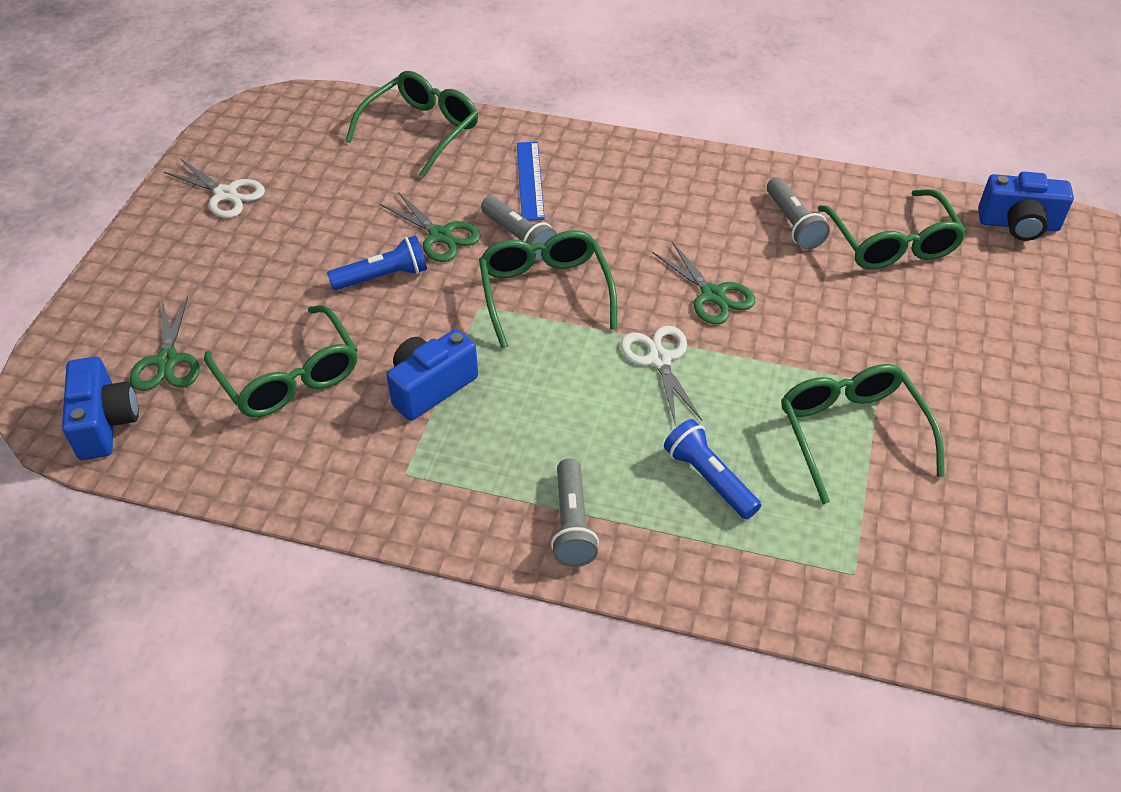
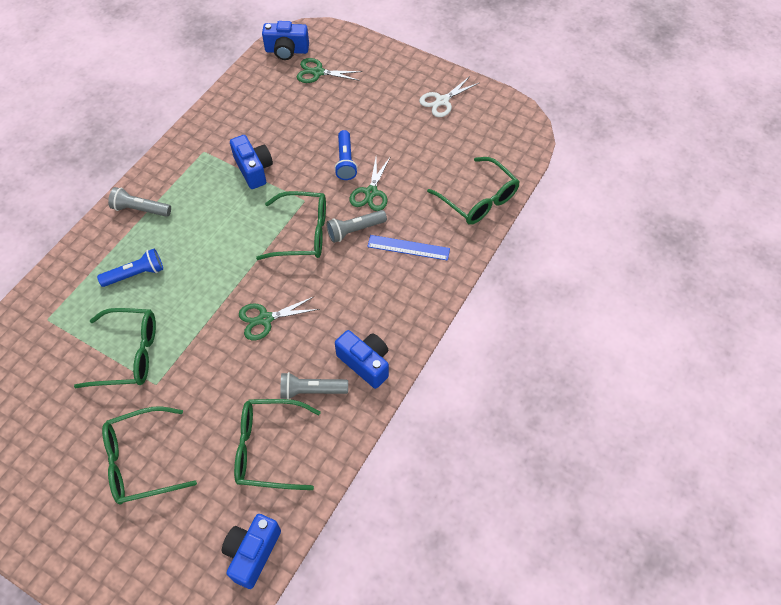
camera: 105 degrees right, 10 degrees up
green glasses [204,305,357,417] -> green glasses moved to [102,406,197,504]
green scissors [380,192,481,262] -> green scissors turned 45 degrees counterclockwise [349,156,391,211]
white scissors [621,326,702,426] -> none
none -> blue camera [335,330,389,389]

